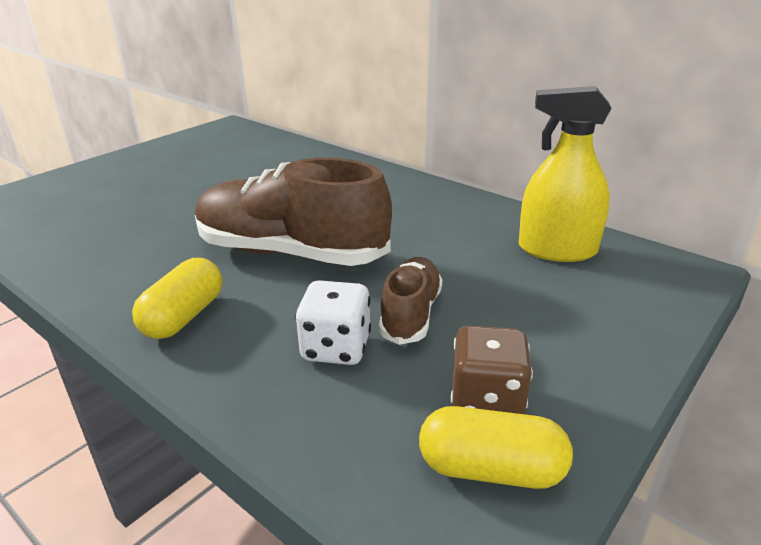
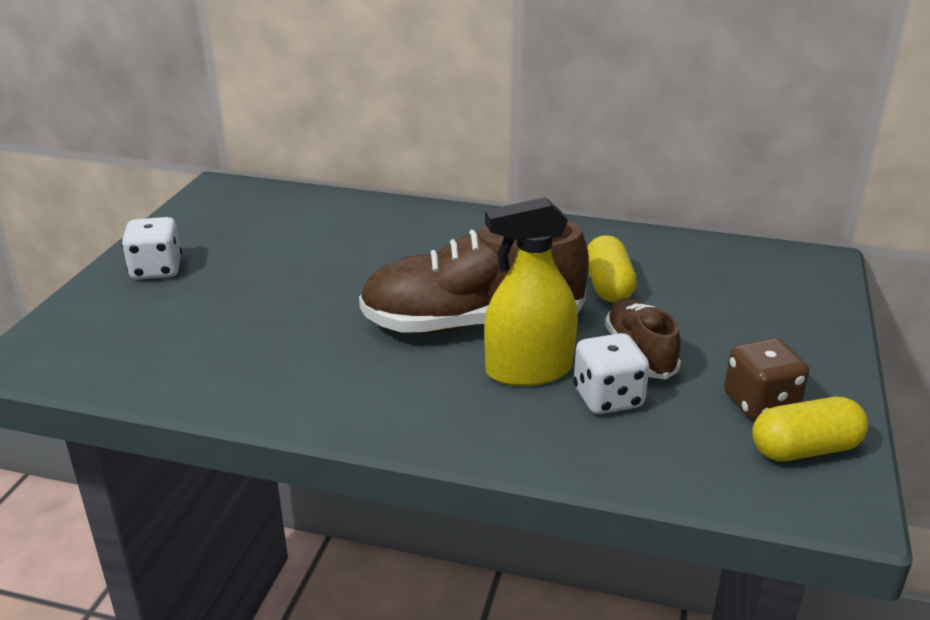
camera: 25 degrees left, 0 degrees up
yellow capsule [132,258,222,339] -> yellow capsule moved to [587,235,637,303]
yellow spray bottle [519,86,612,262] -> yellow spray bottle moved to [484,197,578,386]
none -> white dice [121,217,182,279]

